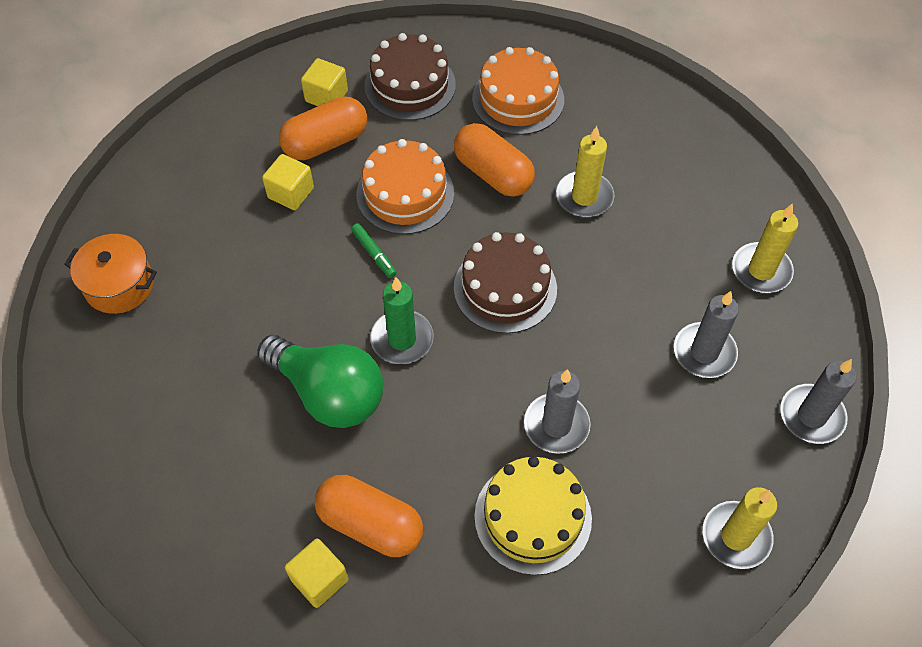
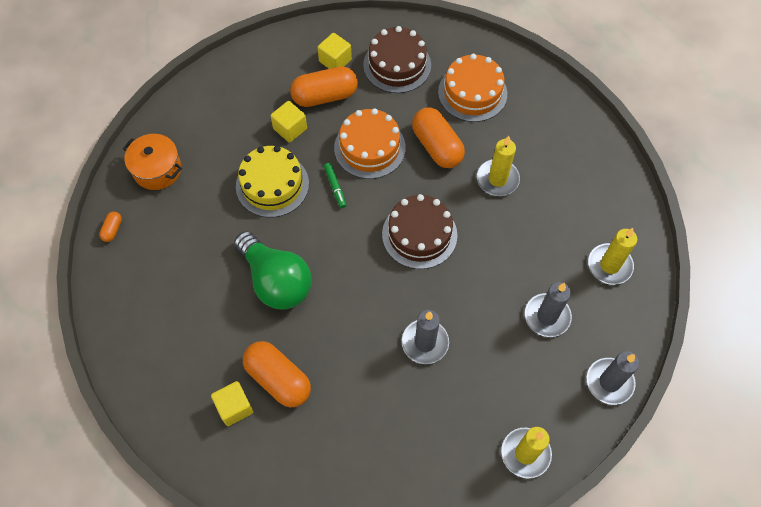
camera: 15 degrees right, 5 degrees up
green candle [370,277,434,364] -> none
yellow cake [474,456,592,575] -> yellow cake moved to [236,146,309,217]
none -> orange capsule [99,212,122,242]

